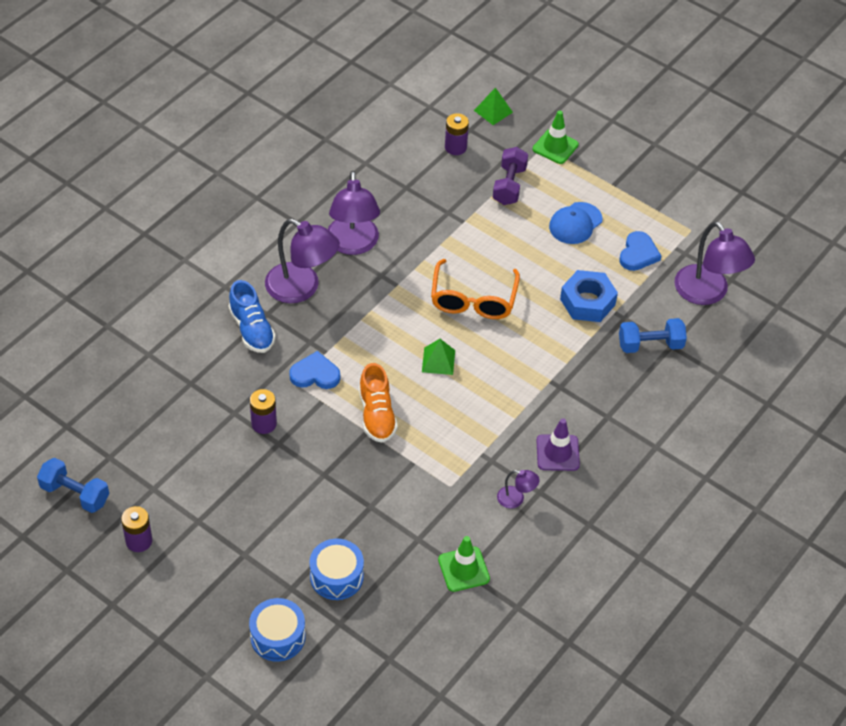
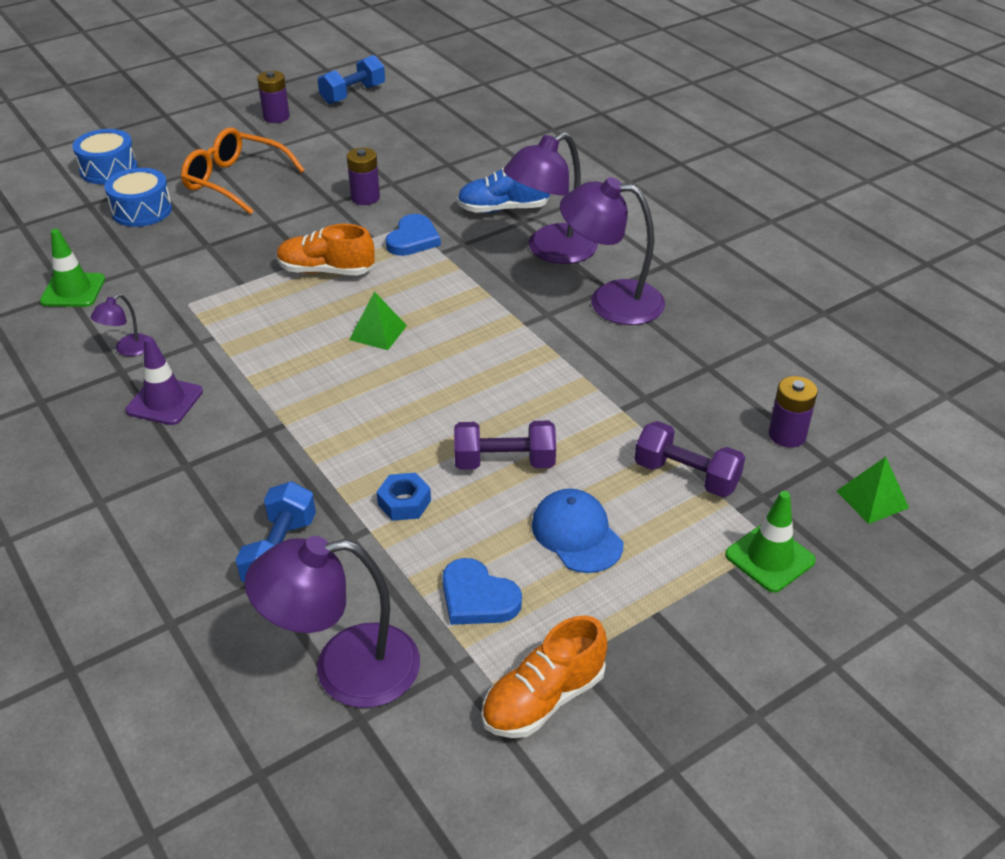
camera: 110 degrees right, 10 degrees down
orange glasses [431,259,520,319] -> orange glasses moved to [181,127,305,215]
blue nut [560,270,618,322] -> blue nut [377,473,431,521], size x0.57
none -> purple dumbbell [454,421,556,470]
none -> orange shoe [481,616,607,738]

